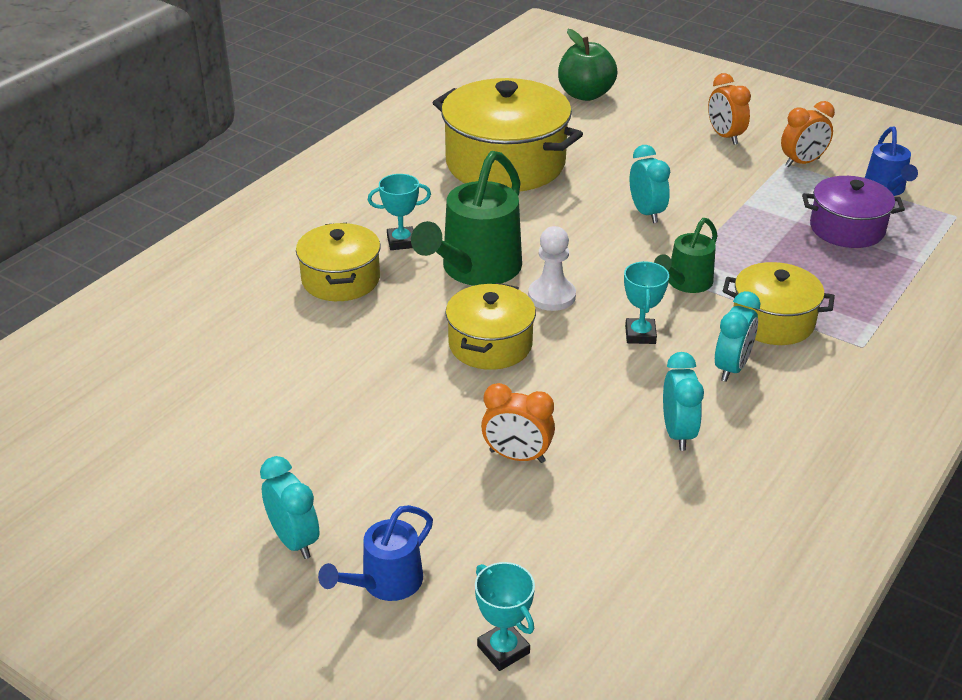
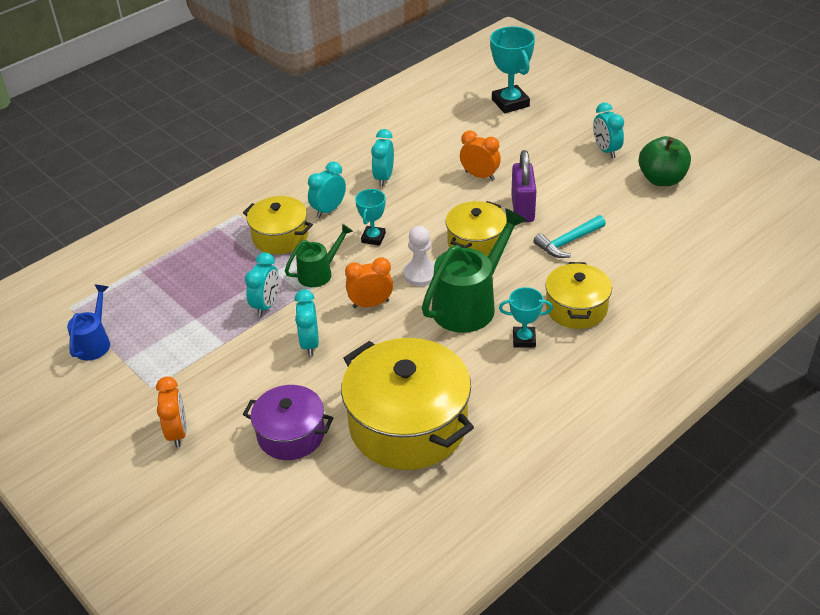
camera: 165 degrees left, 5 degrees up
blue watering can [318,505,433,601] -> none
turquoise trophy [475,562,535,671] -> turquoise trophy [490,26,535,113], size x1.67
green apple [558,29,618,101] -> green apple moved to [639,136,691,186]
orange clock [781,101,835,167] -> orange clock moved to [345,257,393,308]
purple pot [802,176,905,248] -> purple pot moved to [243,385,333,460]
none -> turquoise clock [245,253,279,317]
none -> purple padlock [511,150,536,222]
none -> turquoise hammer [534,215,606,258]

